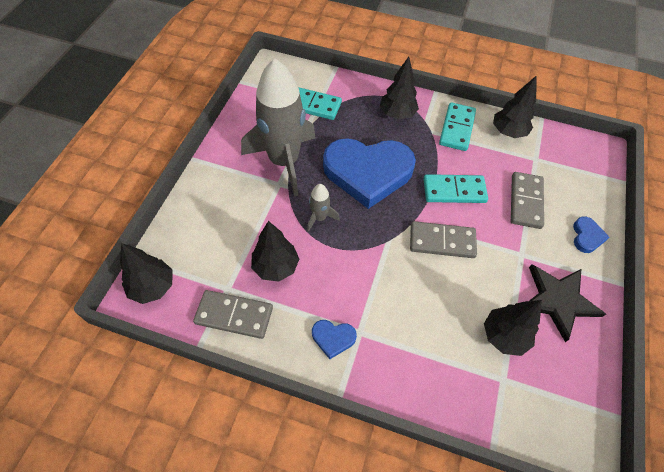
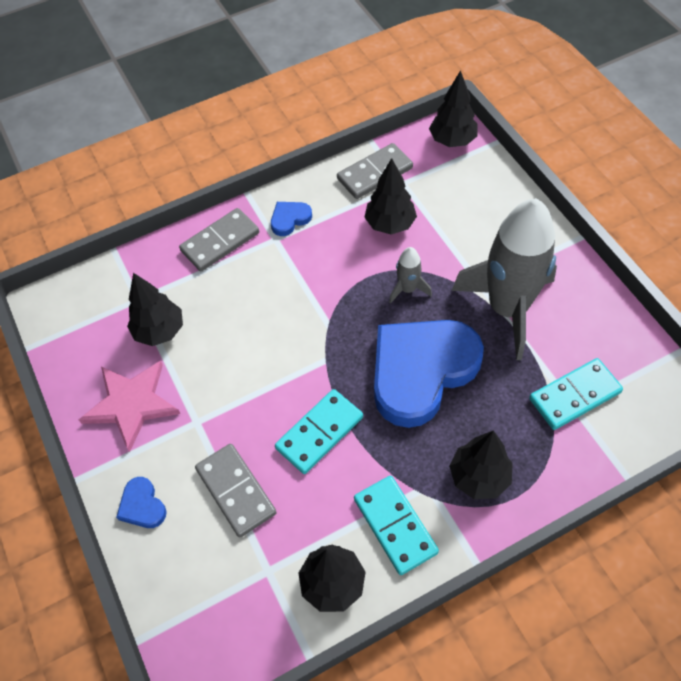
camera: 140 degrees right, 0 degrees up
grey domino [410,221,477,258] -> grey domino moved to [179,208,259,272]
black star [529,264,606,342] -> pink star [79,361,180,452]

